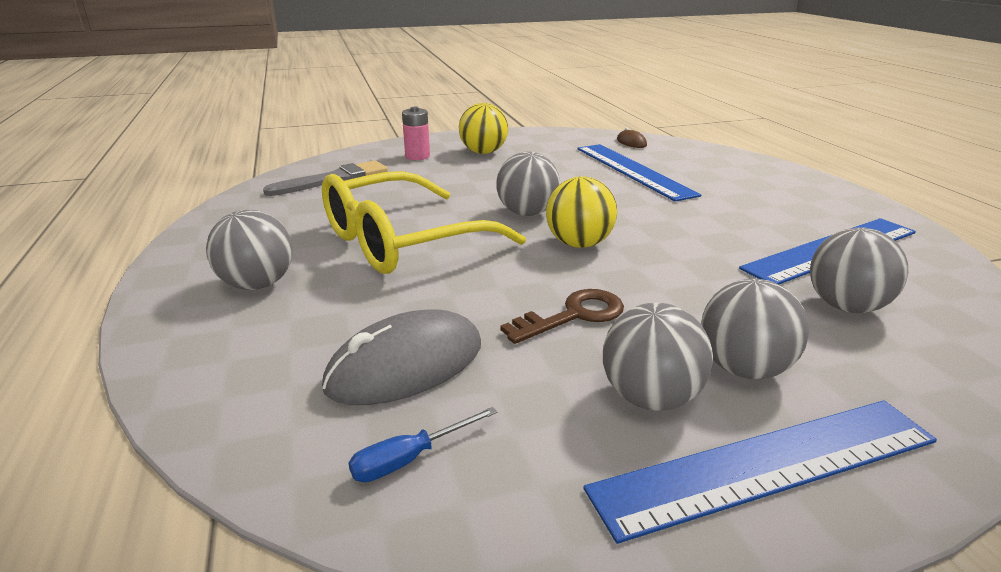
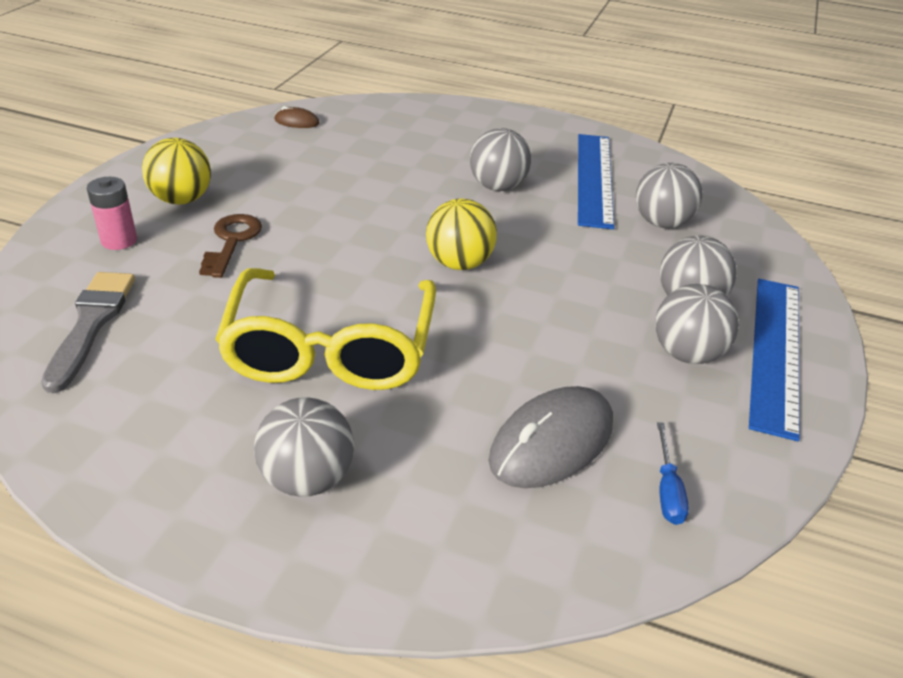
camera: 55 degrees left, 10 degrees up
grey mouse [322,309,481,405] -> grey mouse turned 45 degrees clockwise [488,386,613,488]
grey ball [496,152,560,216] -> grey ball moved to [470,128,531,191]
brown key [500,289,624,344] -> brown key moved to [199,214,262,278]
blue ruler [577,144,701,202] -> none

